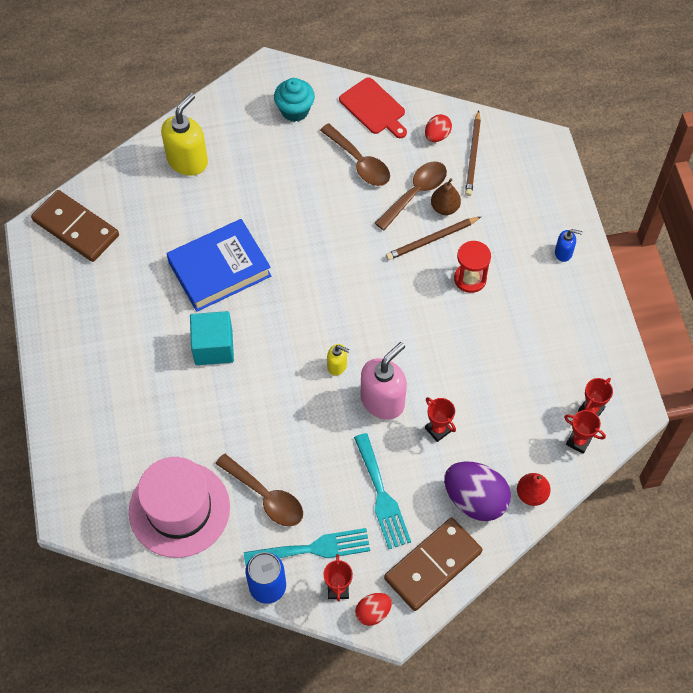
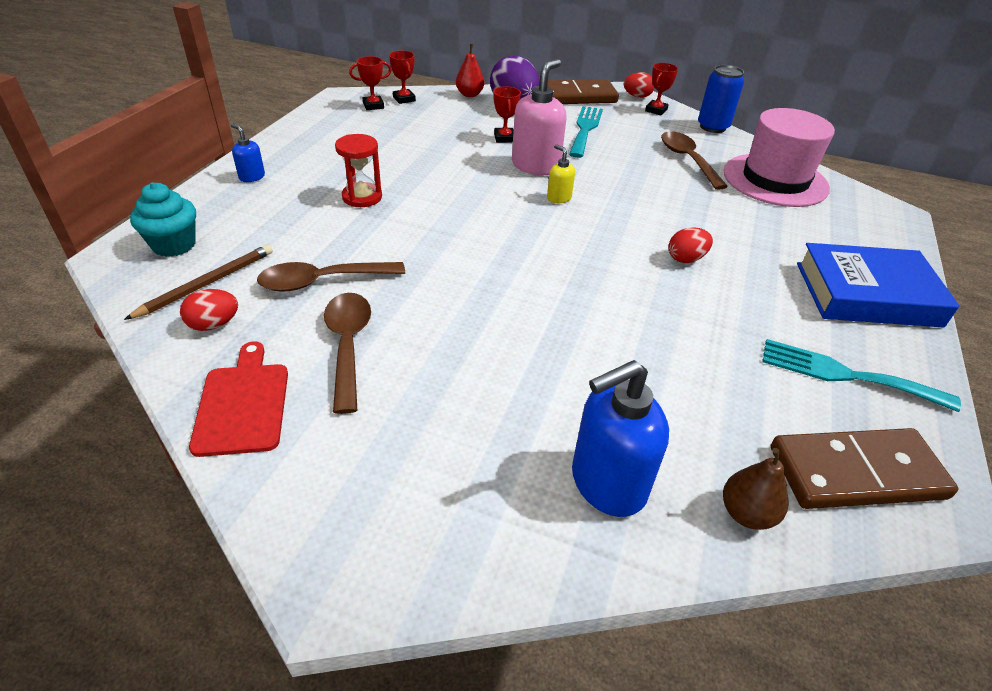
camera: 150 degrees left, 20 degrees down
brown domino [31,190,119,262] -> brown domino turned 75 degrees counterclockwise [771,428,958,509]
yellow soap dispenser [161,93,208,176] -> blue soap dispenser [572,360,669,517]
blue book [167,219,271,312] -> blue book moved to [797,243,959,327]
turquoise cube [190,311,234,365] -> red egg [668,227,713,263]
turquoise fork [244,528,370,565] -> turquoise fork moved to [762,339,961,412]
turquoise cupcake [274,78,315,122] -> turquoise cupcake moved to [130,182,196,257]
pink soap dispenser [360,342,407,420] -> pink soap dispenser turned 135 degrees clockwise [512,59,567,175]
brown pencil [386,217,481,260] -> none
brown pear [431,178,461,215] -> brown pear moved to [723,448,789,530]

